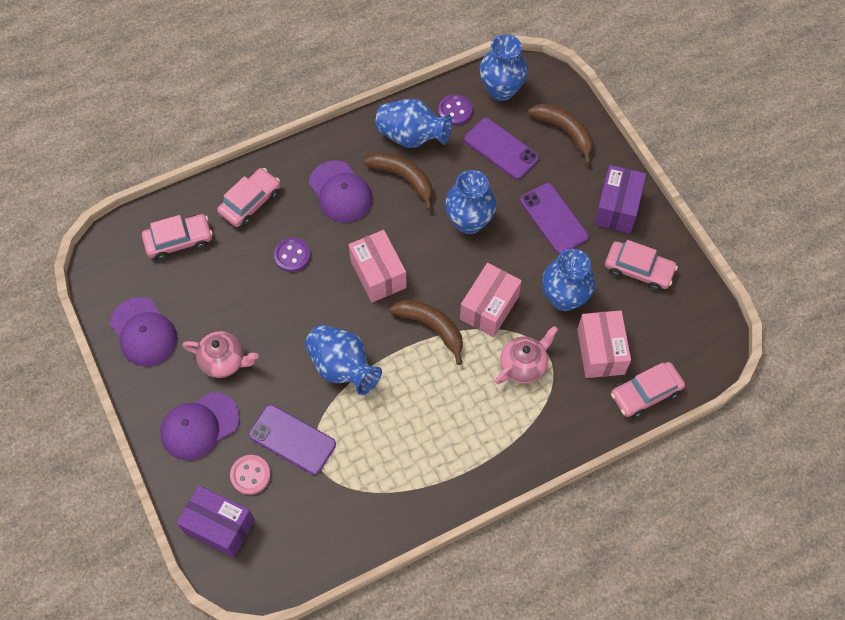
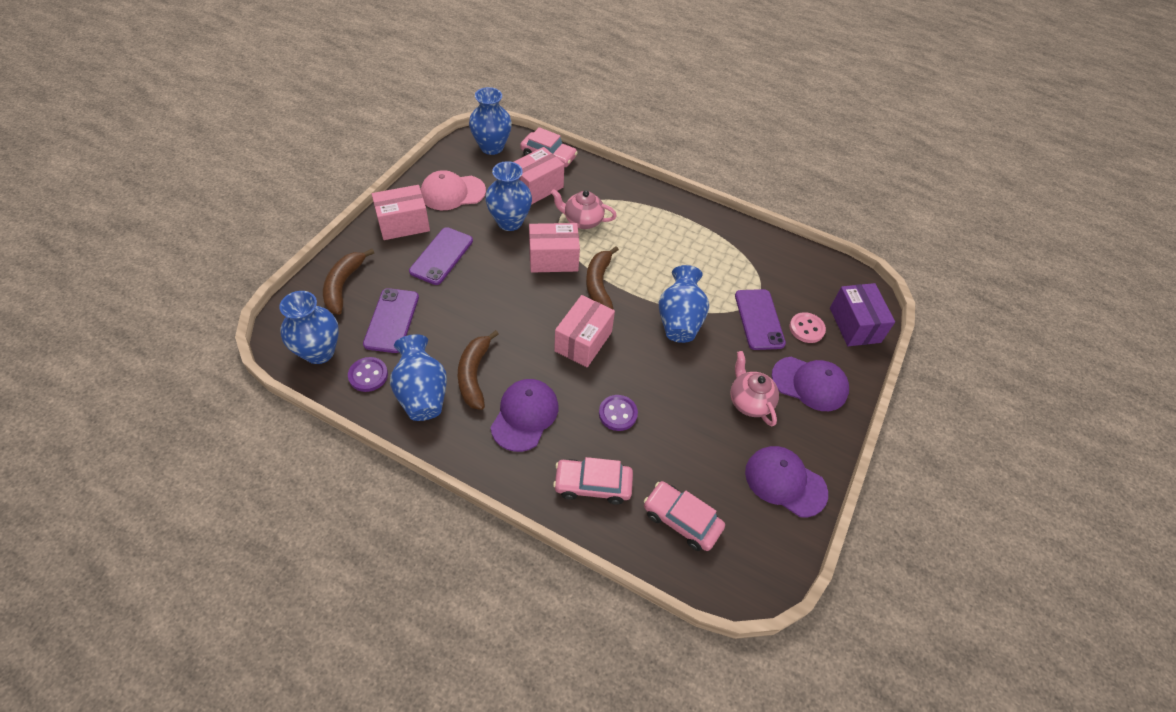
camera: 130 degrees left, 10 degrees down
purple cap [110,297,177,366] -> purple cap turned 75 degrees counterclockwise [745,446,828,517]
blue vase [445,170,497,234] -> blue vase moved to [469,87,512,155]
purple box [594,165,647,233] -> pink box [372,185,430,240]
pink car [605,240,678,291] -> pink cap [421,170,486,210]

